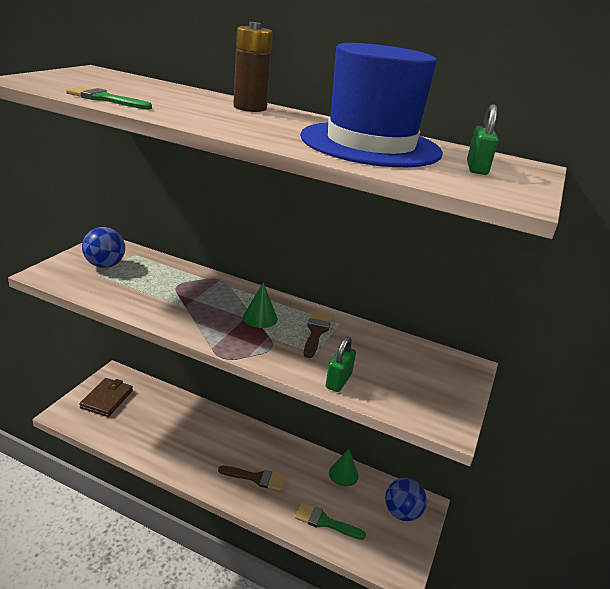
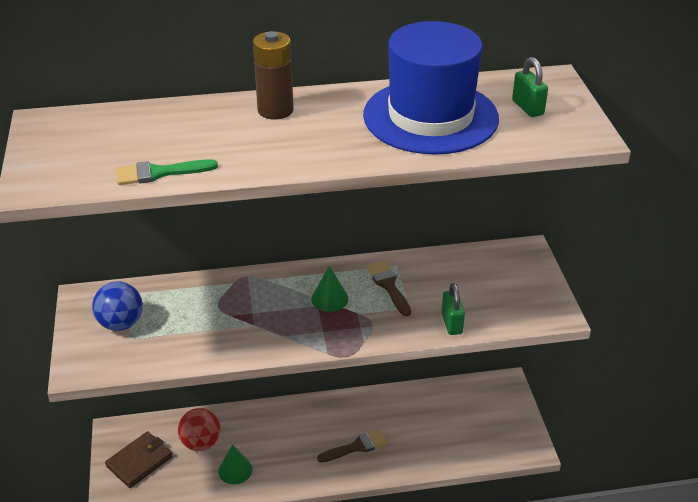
camera: 30 degrees left, 10 degrees up
brown wallet [79,378,133,417] -> brown wallet turned 60 degrees clockwise [105,431,172,488]
green brush [295,503,366,540] -> none
green cone [329,449,359,486] -> green cone moved to [218,445,253,484]
blue ball [385,478,427,521] -> none
none -> red ball [178,408,221,451]

